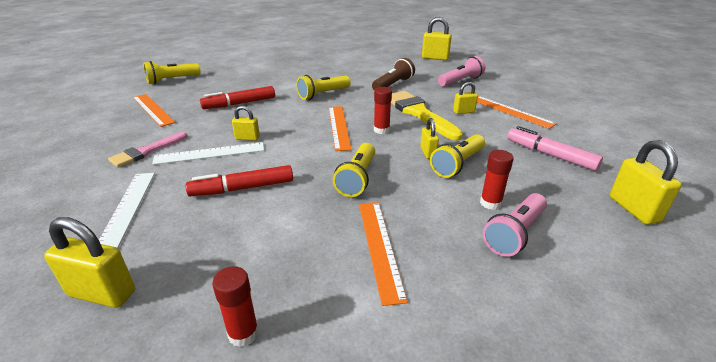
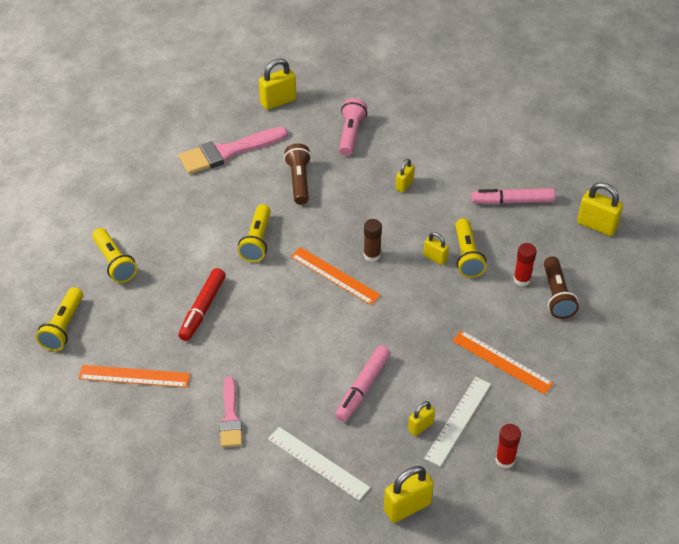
camera: 45 degrees left, 15 degrees up
white ruler [152,142,264,165] -> white ruler moved to [424,377,491,466]
red marker [186,165,293,196] -> pink marker [335,345,391,422]
yellow padlock [232,106,260,141] -> yellow padlock moved to [408,401,435,436]
yellow flashlight [333,143,375,197] -> yellow flashlight moved to [92,228,137,283]
red glue stick [374,87,392,134] -> brown glue stick [364,219,382,262]
yellow brush [391,91,463,140] -> none
orange ruler [477,96,557,129] -> none
pink flashlight [483,193,547,257] -> brown flashlight [544,256,579,319]
none -> pink brush [178,127,288,174]

